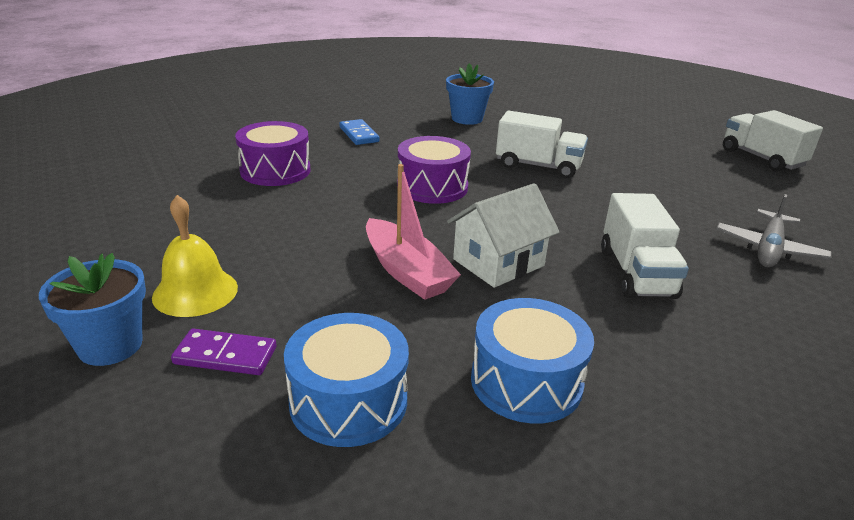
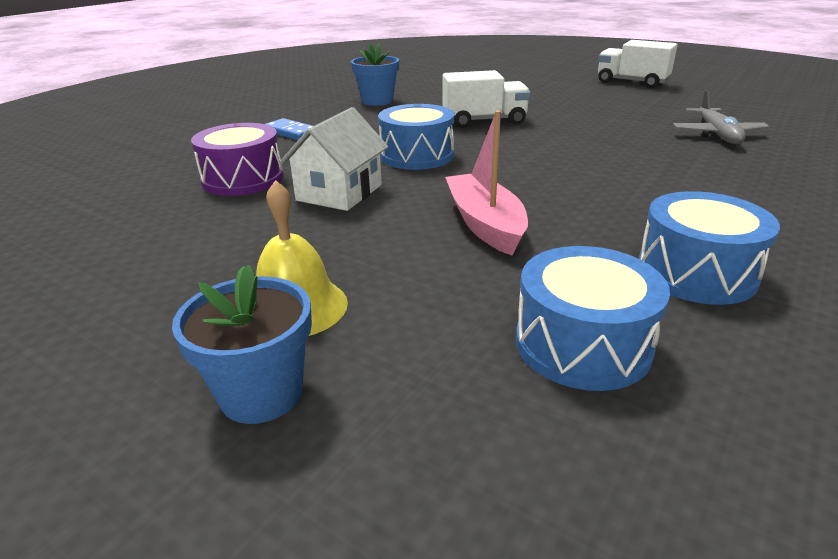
camera: 25 degrees left, 0 degrees up
purple domino [171,328,276,375] -> none
pink boat [366,164,461,300] -> pink boat turned 135 degrees counterclockwise [445,110,528,256]
purple drum [397,136,471,204] -> blue drum [378,104,454,170]
white house [447,183,560,288] -> white house moved to [280,107,388,211]
white truck [601,193,689,299] -> none

